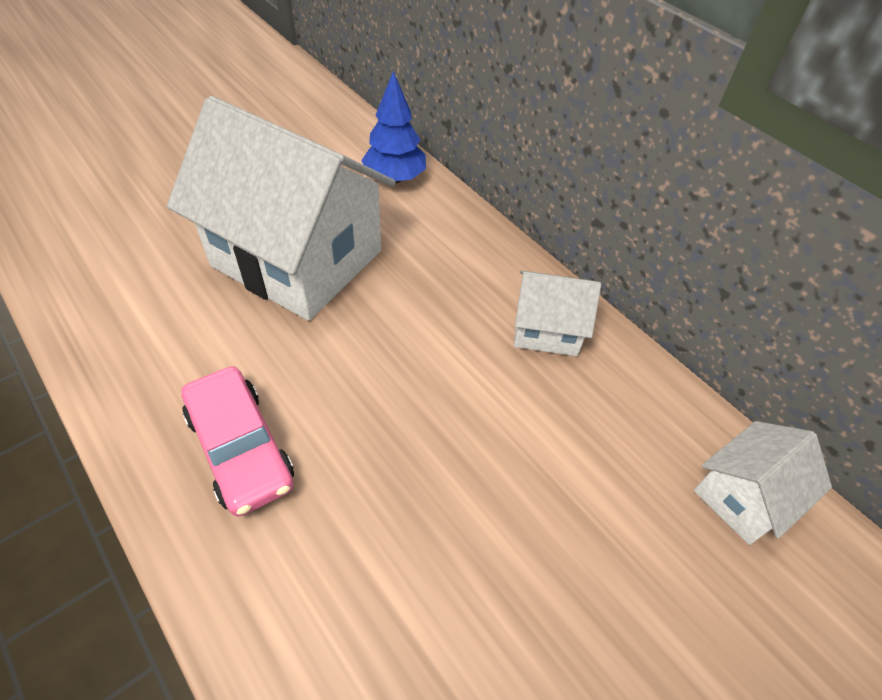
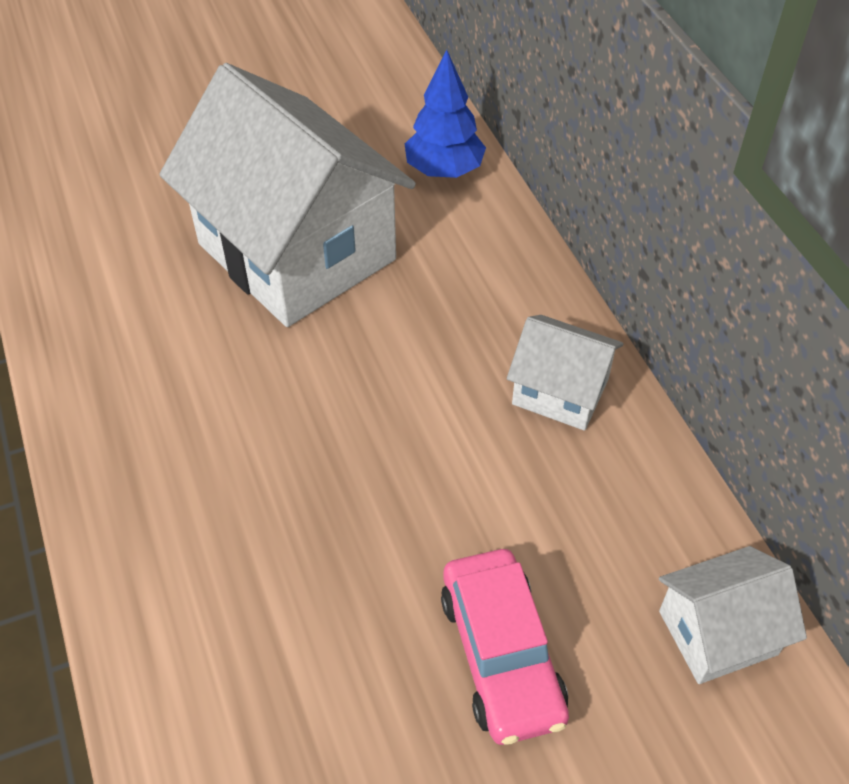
camera: 20 degrees right, 0 degrees up
pink car [181,366,294,517] -> pink car moved to [441,549,569,745]

